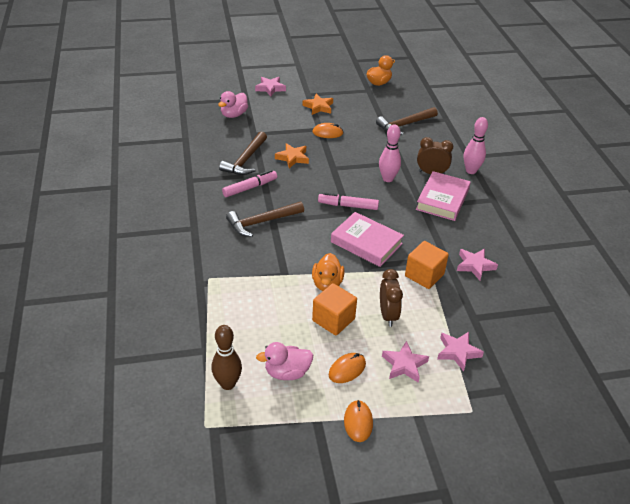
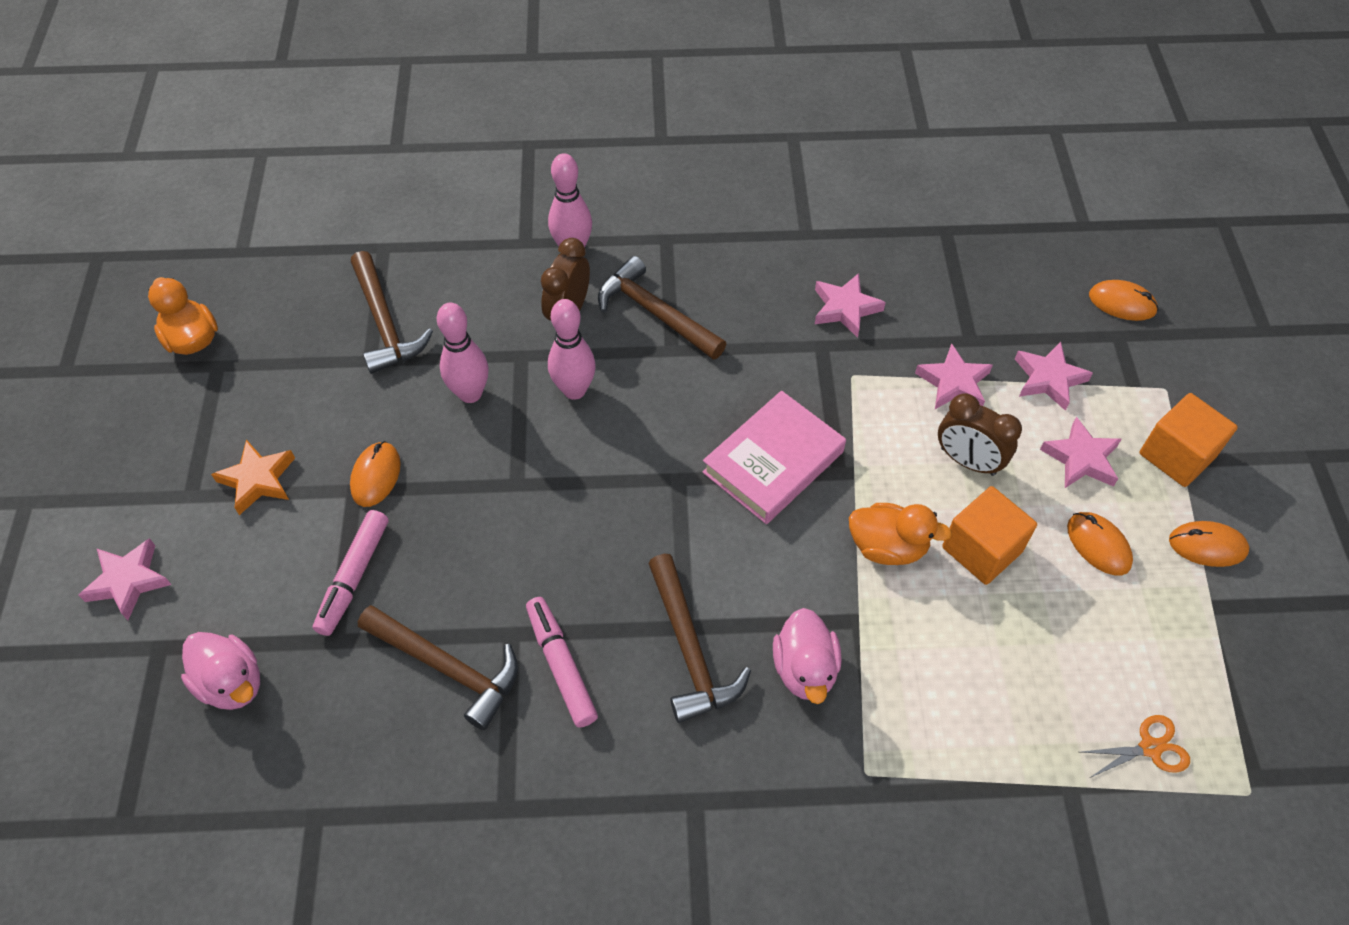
camera: 80 degrees left, 15 degrees up
brown bowling pin [212,325,242,390] -> orange scissors [1081,715,1190,778]
pink duck [256,342,313,380] -> pink duck moved to [773,608,841,704]
orange star [275,143,309,168] -> none
pink marker [318,193,379,210] -> pink marker moved to [313,510,388,636]
brown clock [380,269,403,327] -> brown clock turned 150 degrees counterclockwise [938,393,1022,476]
orange cube [405,241,449,289] -> orange cube moved to [1139,393,1238,487]
pink book [416,171,471,221] -> brown hammer [598,256,726,360]
none -> pink bowling pin [437,303,489,403]
none -> pink star [915,343,993,409]
none -> orange mouse [1089,280,1158,321]

